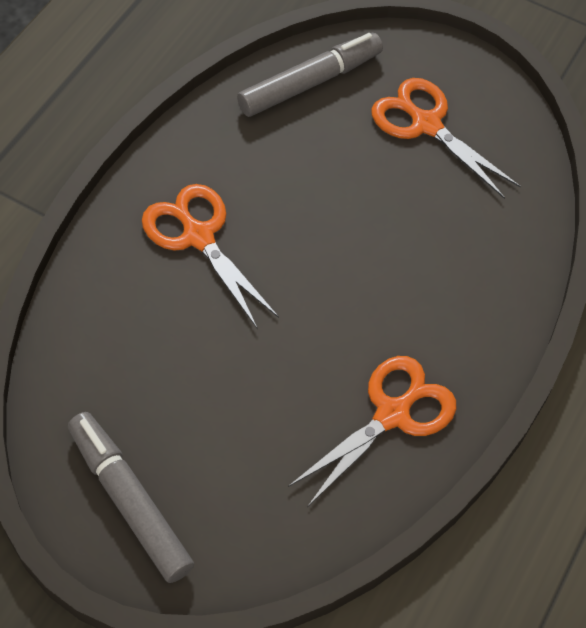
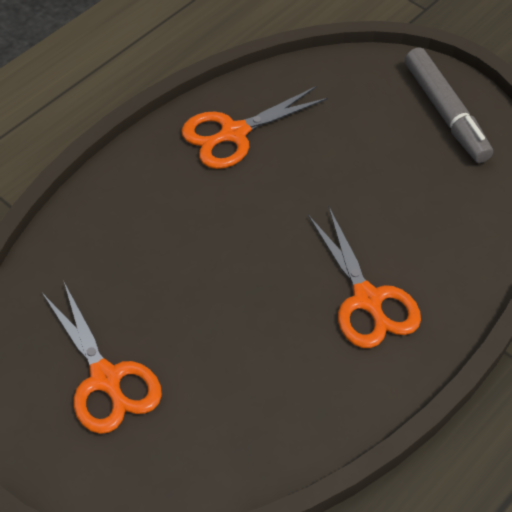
camera: 165 degrees left, 5 degrees down
grey marker [237,33,383,117] -> none

